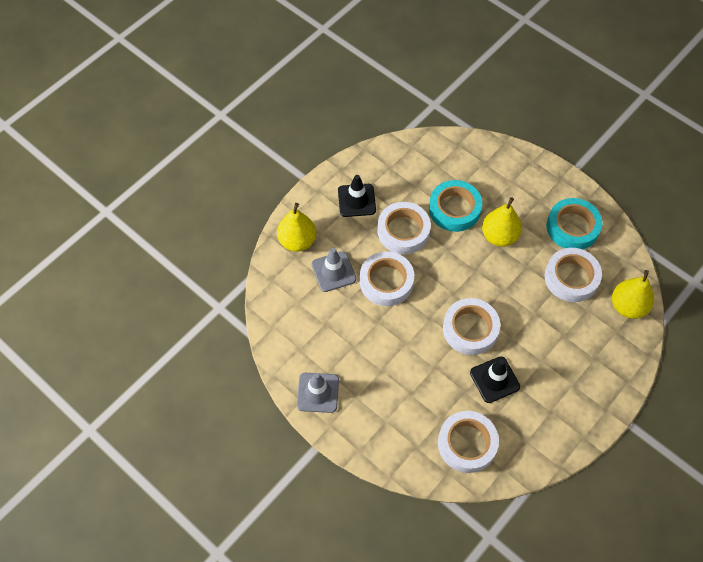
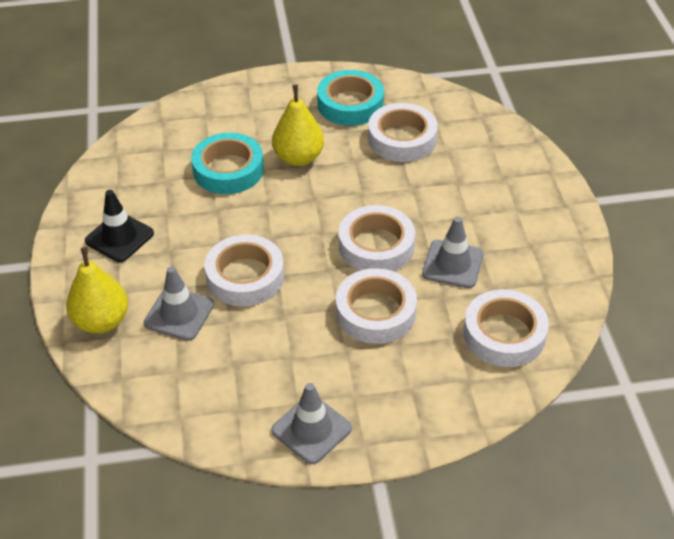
camera: 50 degrees left, 15 degrees down
white tape [377,202,431,254] -> white tape moved to [336,268,417,344]
black traffic cone [470,356,520,403] -> grey traffic cone [422,217,484,288]
yellow pear [612,270,654,319] -> none

